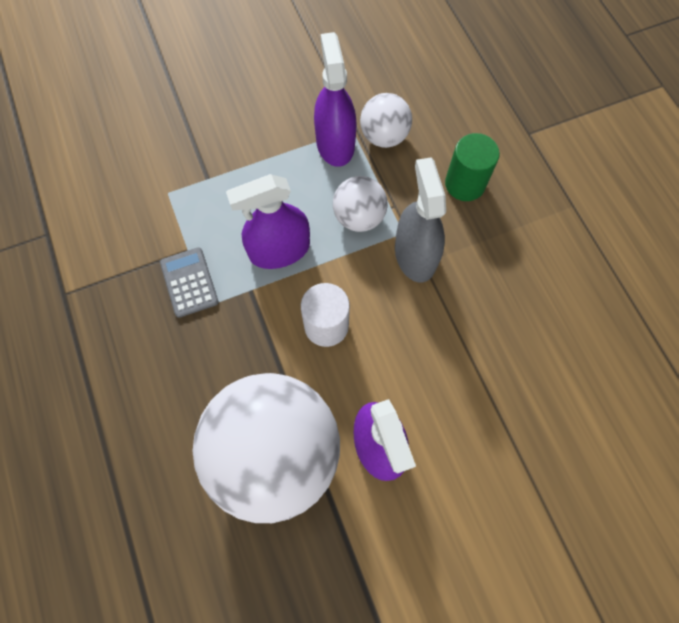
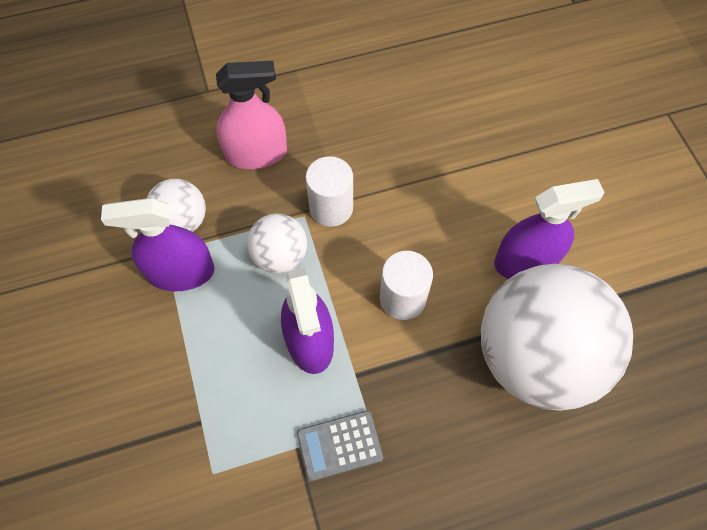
camera: 85 degrees left, 5 degrees down
grey spray bottle [395,158,446,282] -> white cylinder [306,156,353,227]
green cylinder [445,133,500,201] -> pink spray bottle [216,61,287,169]

